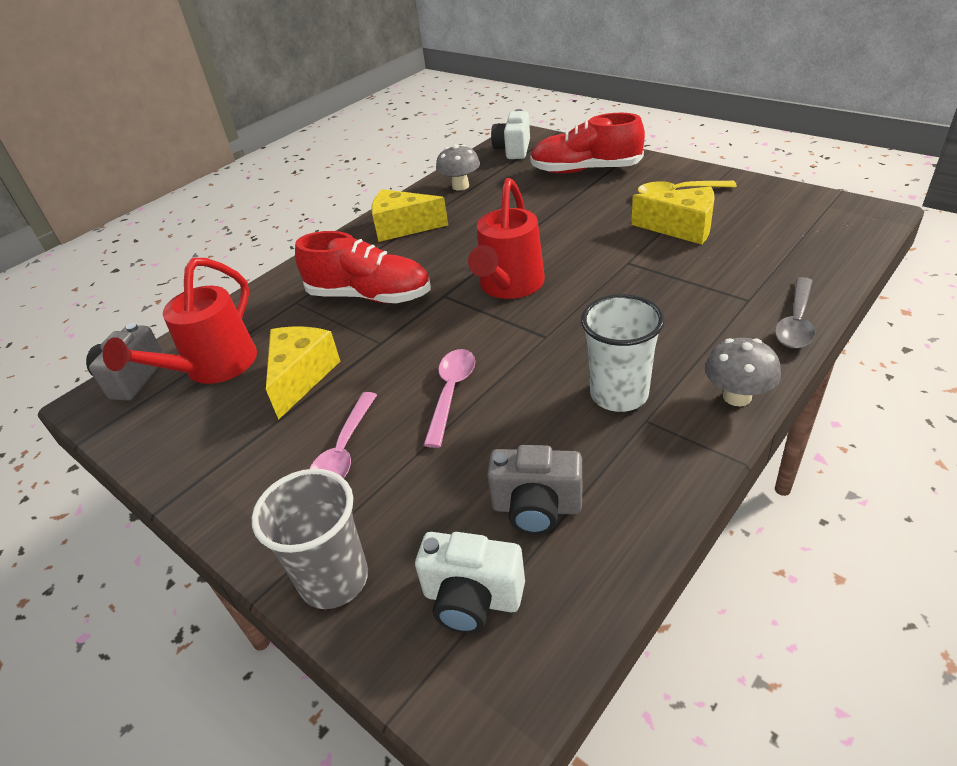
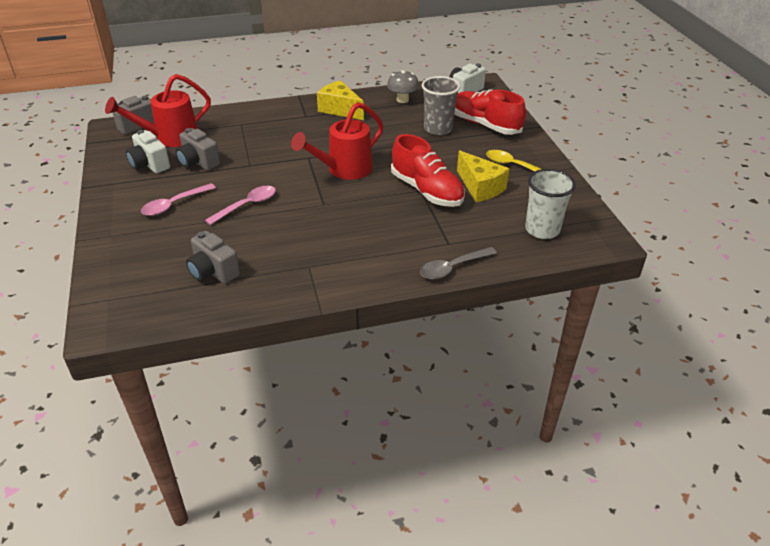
camera: 30 degrees right, 0 degrees up
grey cup [252,469,368,609] -> grey cup moved to [422,76,460,135]
yellow cheese [266,326,340,420] -> grey camera [176,128,220,170]
red shoe [295,231,431,303] -> red shoe moved to [391,134,465,207]
white camera [415,532,525,634] -> white camera moved to [126,130,170,173]
white cup [581,294,665,412] -> white cup moved to [525,169,576,239]
grey mushroom [705,338,781,406] -> none

